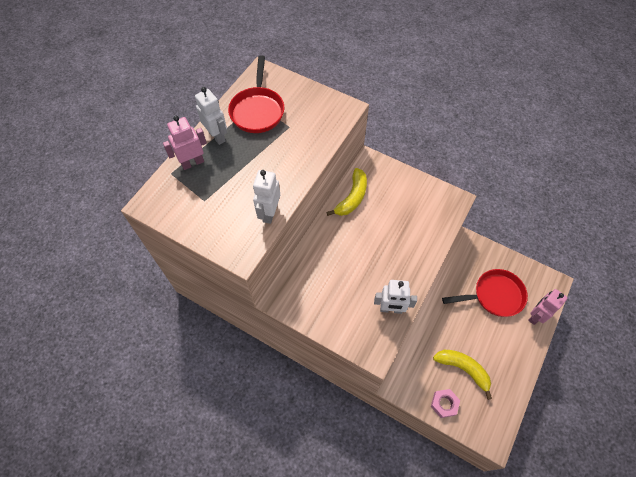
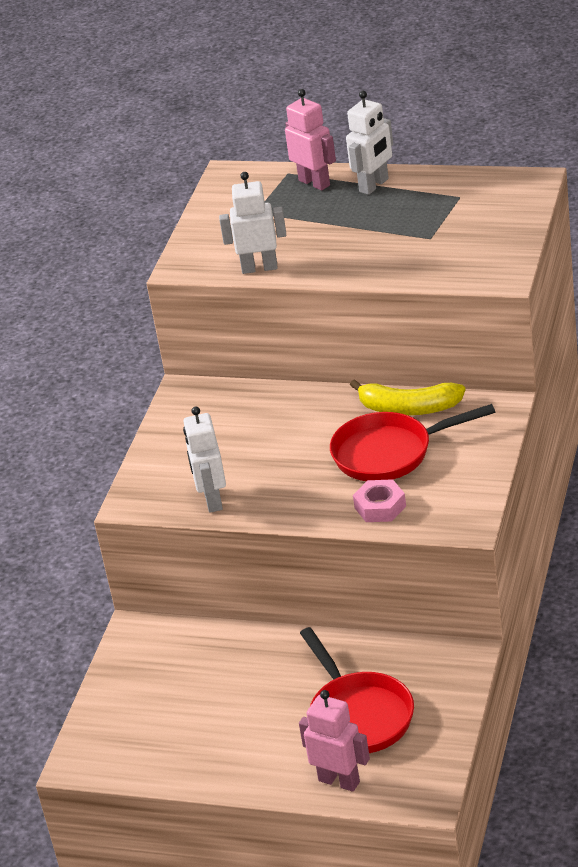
camera: 80 degrees right, 25 degrees down
red pan [228,56,284,133] -> red pan moved to [330,404,495,481]
pink nut [431,389,460,418] -> pink nut moved to [353,479,406,522]
yellow banana [433,350,492,400] -> none

